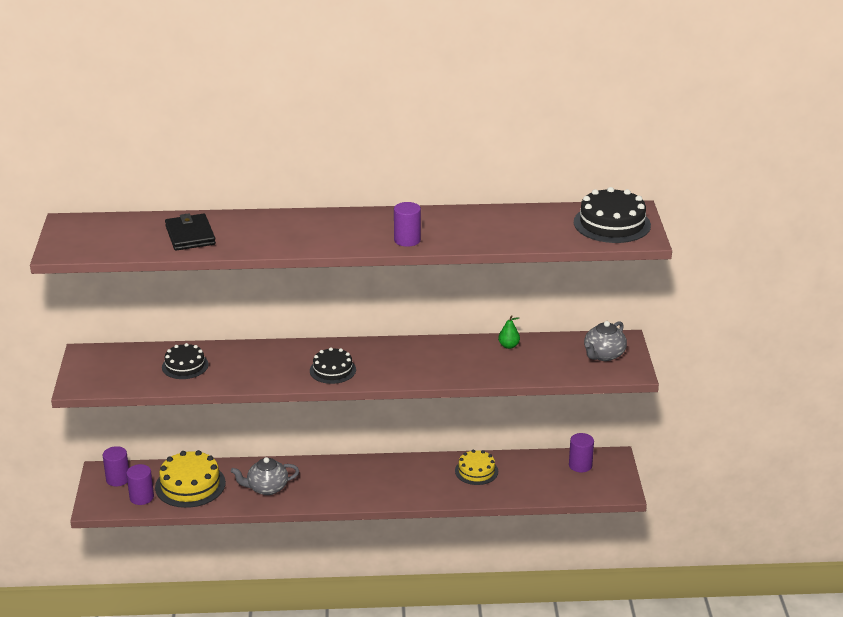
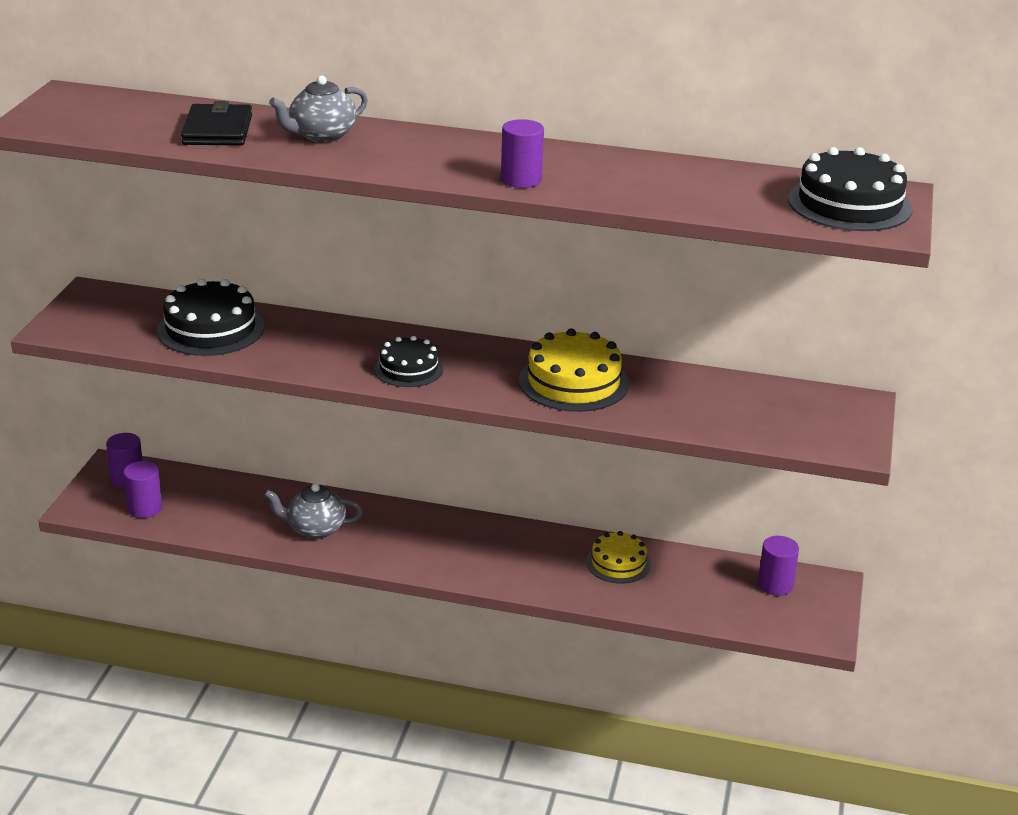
camera: 15 degrees right, 0 degrees up
yellow cake [155,450,226,508] -> yellow cake moved to [519,328,629,412]
black cake [162,343,209,379] -> black cake [157,279,264,356], size x1.59
green pear [498,315,520,349] -> none
grey teapot [584,321,627,361] -> grey teapot moved to [269,75,368,143]

